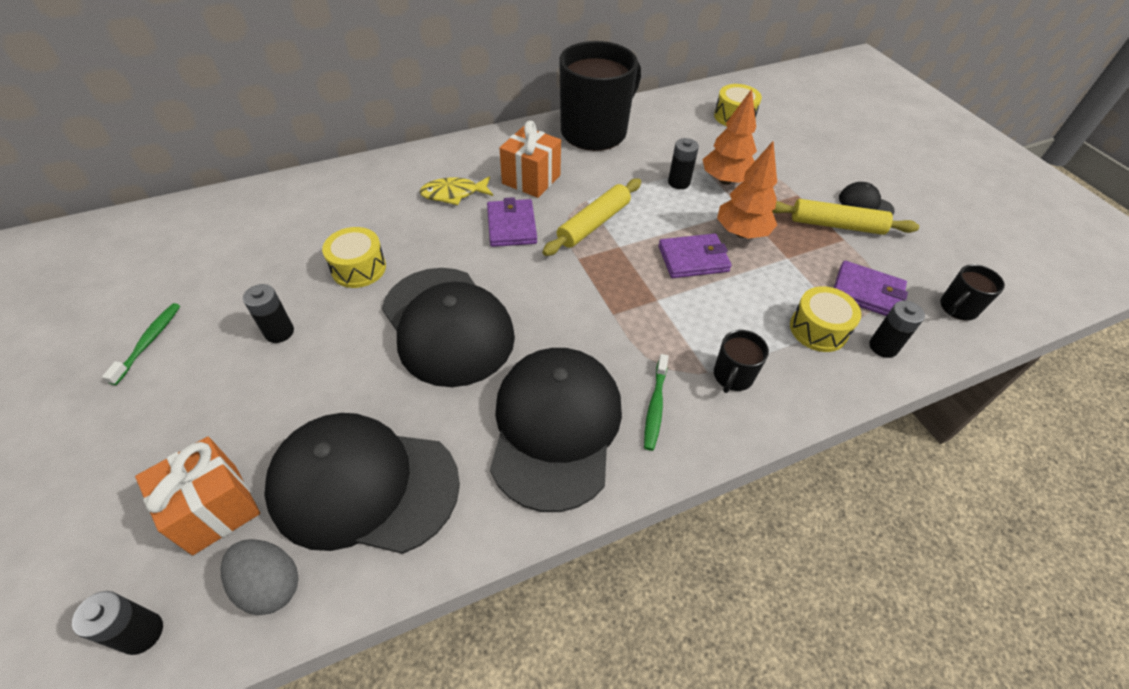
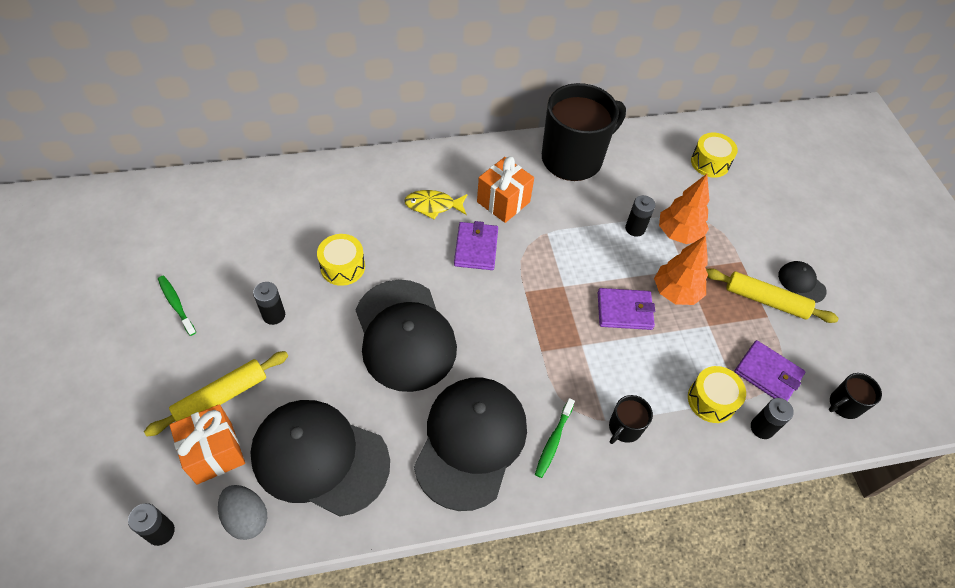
camera: 10 degrees right, 5 degrees up
green toothbrush [102,303,180,385] -> green toothbrush turned 60 degrees counterclockwise [158,276,196,336]
yellow rolling pin [542,178,641,256] -> yellow rolling pin moved to [144,351,288,437]

